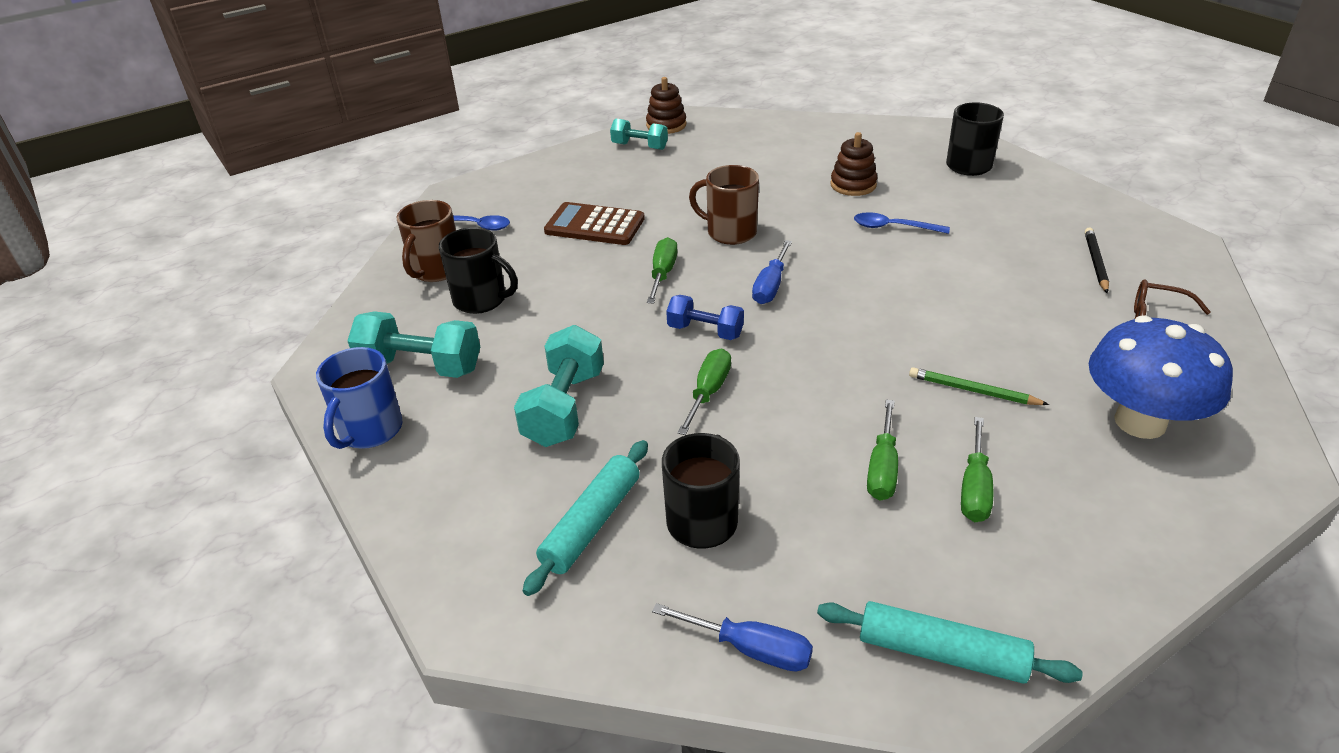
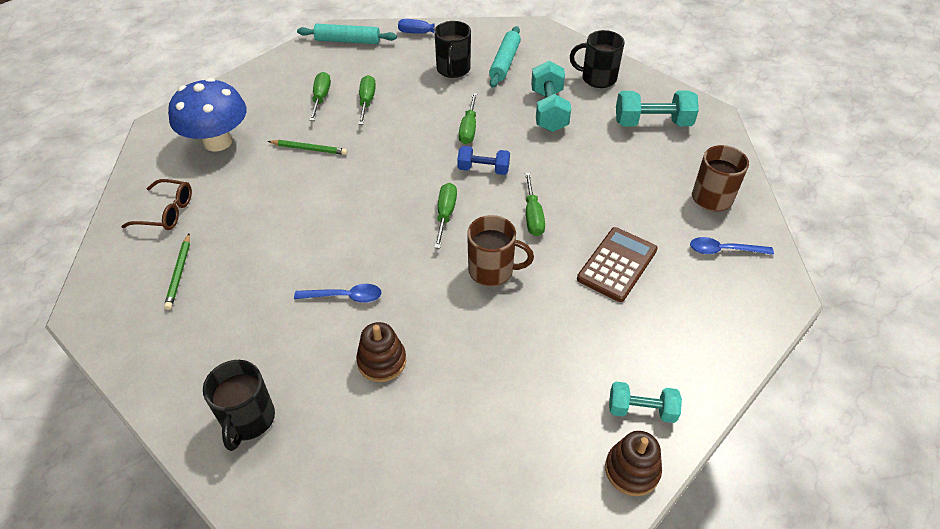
camera: 165 degrees right, 10 degrees up
blue mug [316,347,402,449] -> none
black mug [439,227,518,314] -> black mug moved to [570,30,625,88]
brown calculator [544,202,645,245] -> brown calculator turned 60 degrees counterclockwise [577,227,658,302]
blue screwdriver [752,240,792,304] -> green screwdriver [434,183,457,249]
black pencil [1085,228,1109,293] -> green pencil [164,234,190,310]

